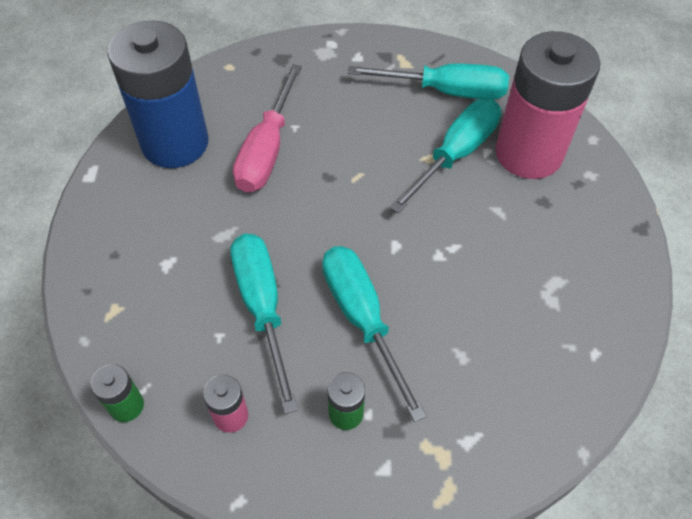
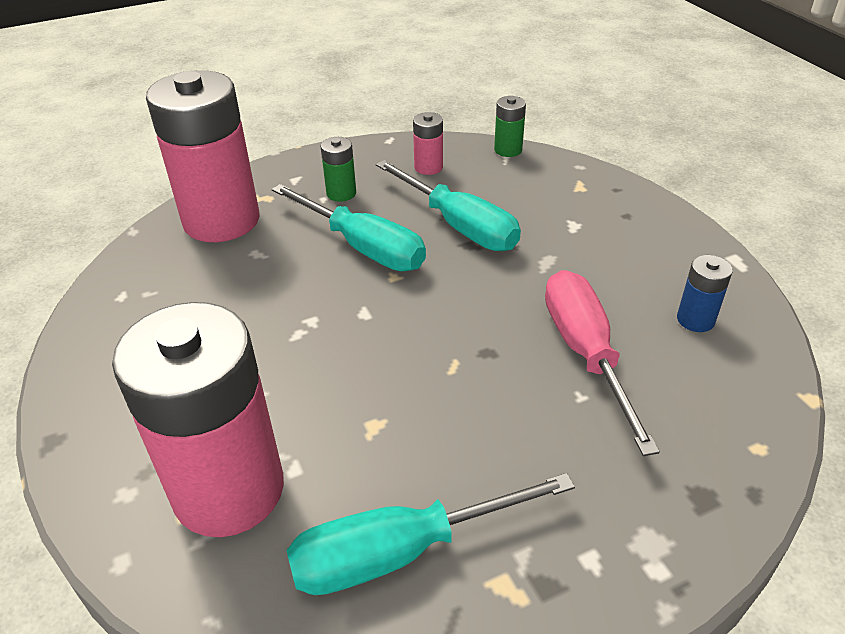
camera: 155 degrees right, 15 degrees down
blue battery [107,20,208,168] -> blue battery [677,255,733,332], size x0.41
turquoise screwdriver [389,99,501,213] -> none
none -> pink battery [146,70,260,242]

